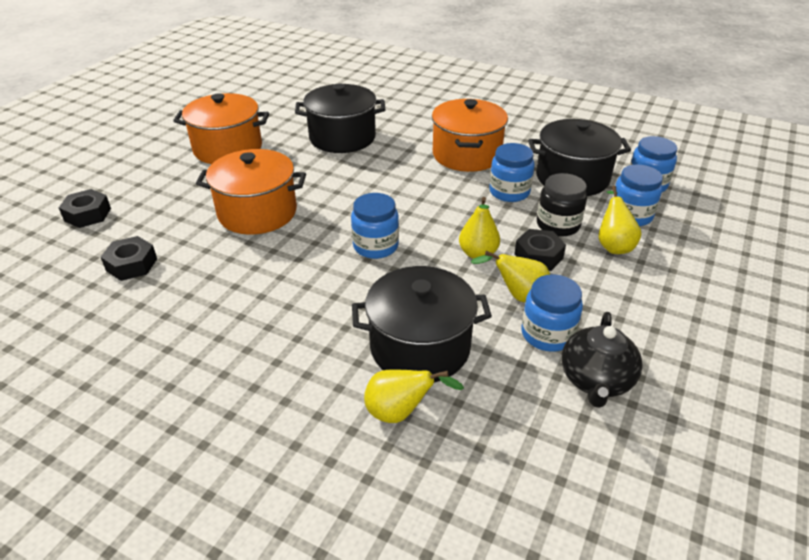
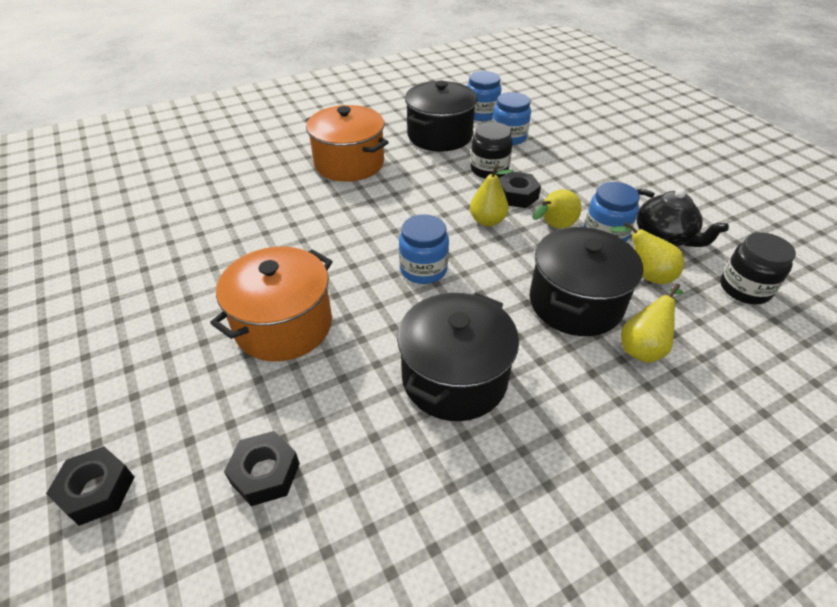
camera: 55 degrees left, 5 degrees up
orange pot [173,93,269,164] -> none
black pot [295,83,385,153] -> black pot moved to [397,293,519,421]
blue jar [489,143,535,202] -> none
yellow pear [599,186,641,254] -> yellow pear moved to [609,222,684,284]
none -> black jar [720,232,796,304]

